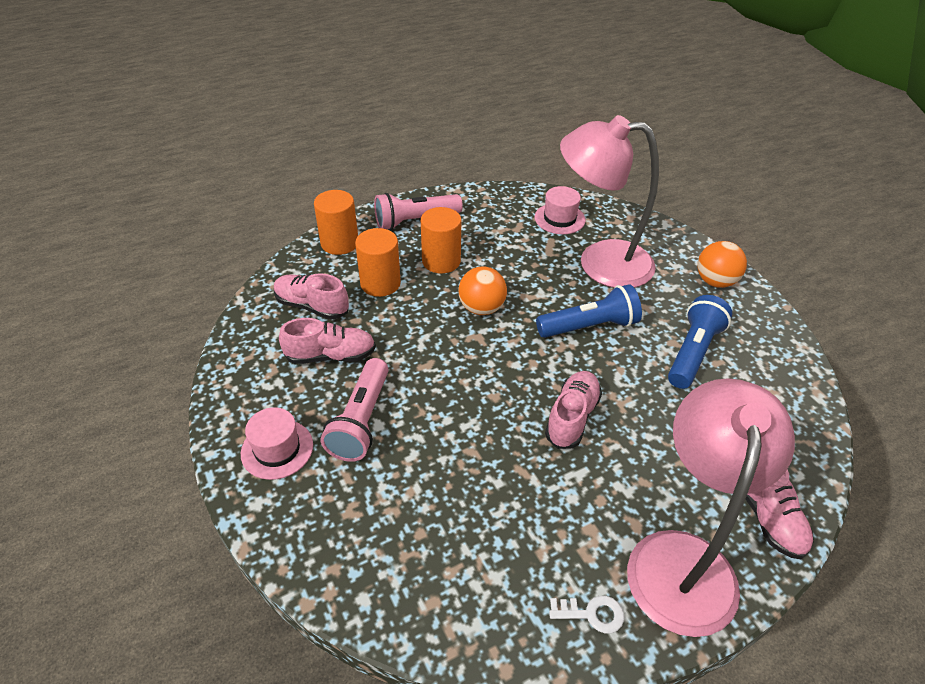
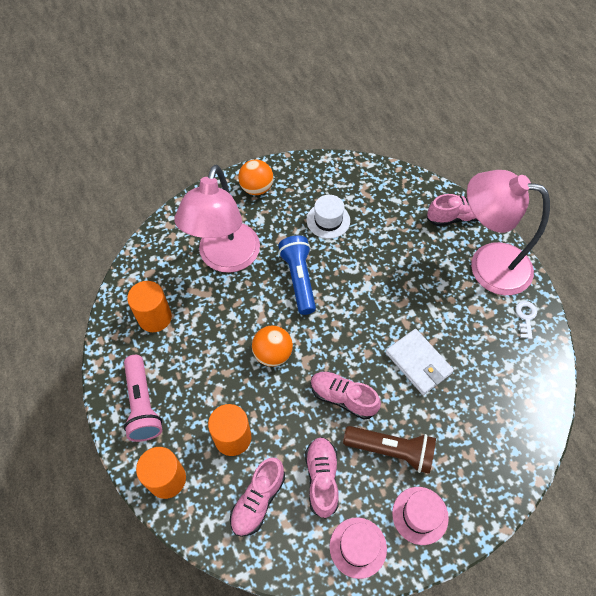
camera: 85 degrees left, 15 degrees up
pink flashlight [321,358,389,462] -> brown flashlight [343,426,436,474]
orange cylinder [421,207,461,274] -> orange cylinder moved to [127,281,172,332]
pink hat [535,186,586,234] -> pink hat moved to [330,517,387,579]
pink shoe [545,371,602,449] -> pink shoe moved to [311,371,381,419]
blue flashlight [668,295,732,389] -> white hat [307,195,350,239]
none -> white wallet [386,329,454,395]

